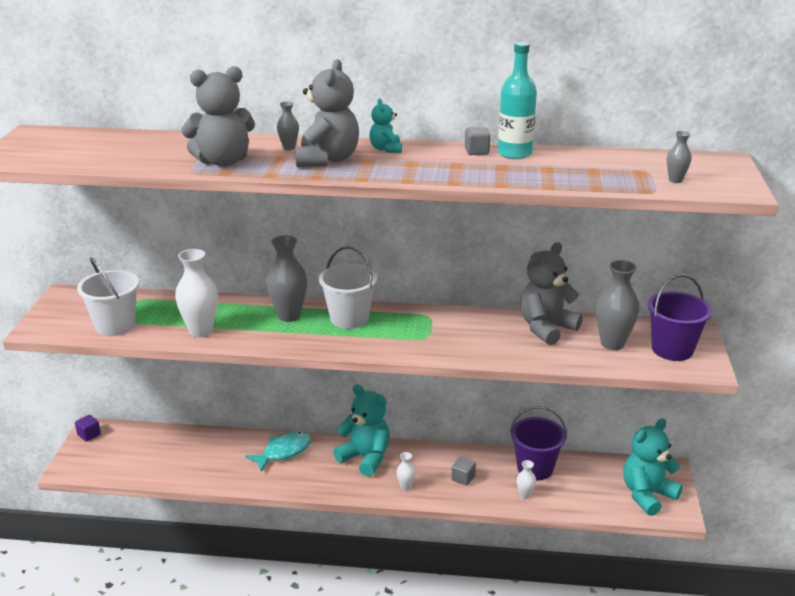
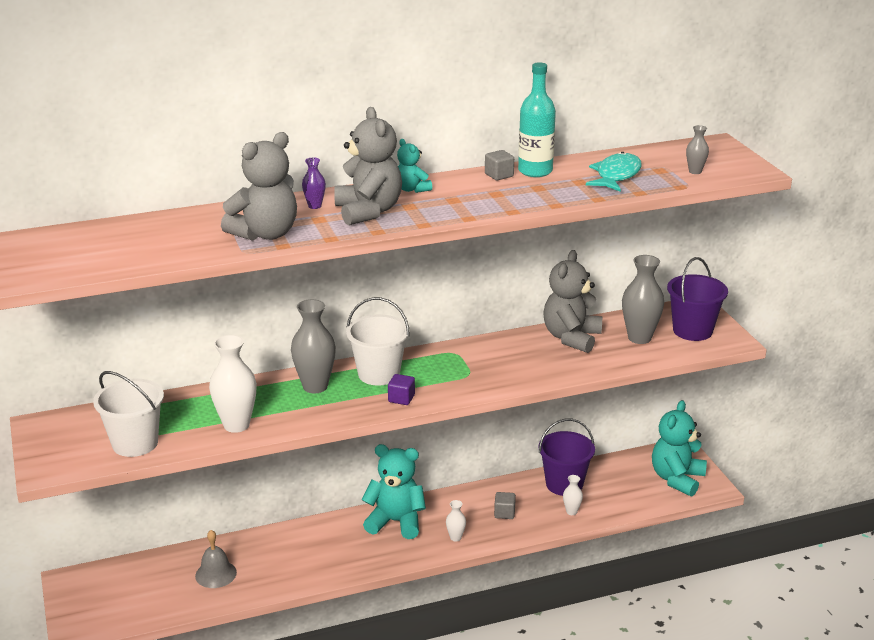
camera: 25 degrees left, 0 degrees up
purple cube [75,415,101,442] -> purple cube moved to [388,374,415,405]
turquoise fish [245,432,312,472] -> turquoise fish moved to [586,152,642,192]
grey vase [277,102,299,150] -> purple vase [302,158,326,209]
none -> grey bell [195,530,237,588]

